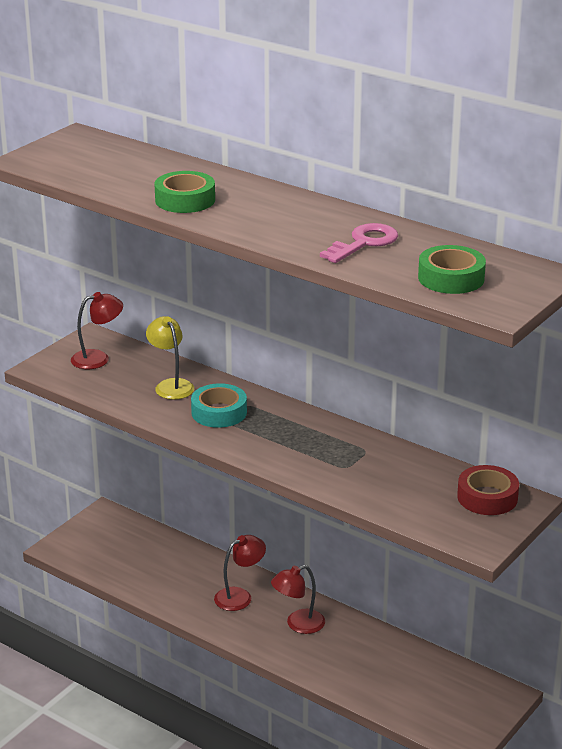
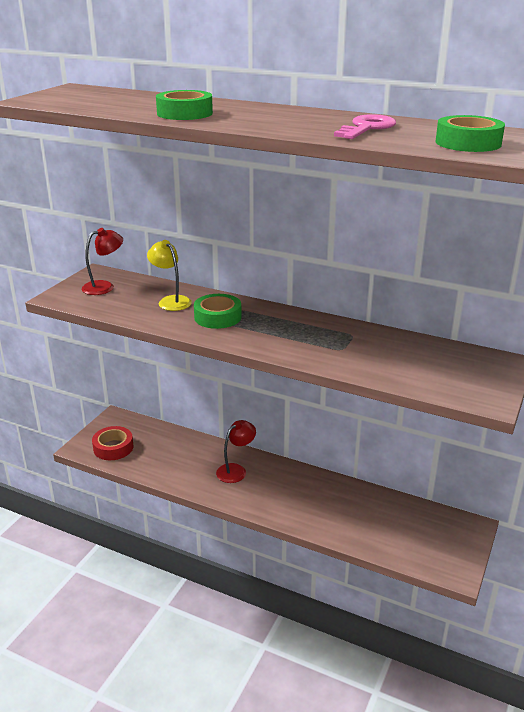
camera: 10 degrees left, 0 degrees up
turquoise tape [191,383,247,428] -> green tape [194,294,242,329]
red lamp [271,565,325,634] -> none
red tape [457,465,519,515] -> red tape moved to [92,426,133,460]

